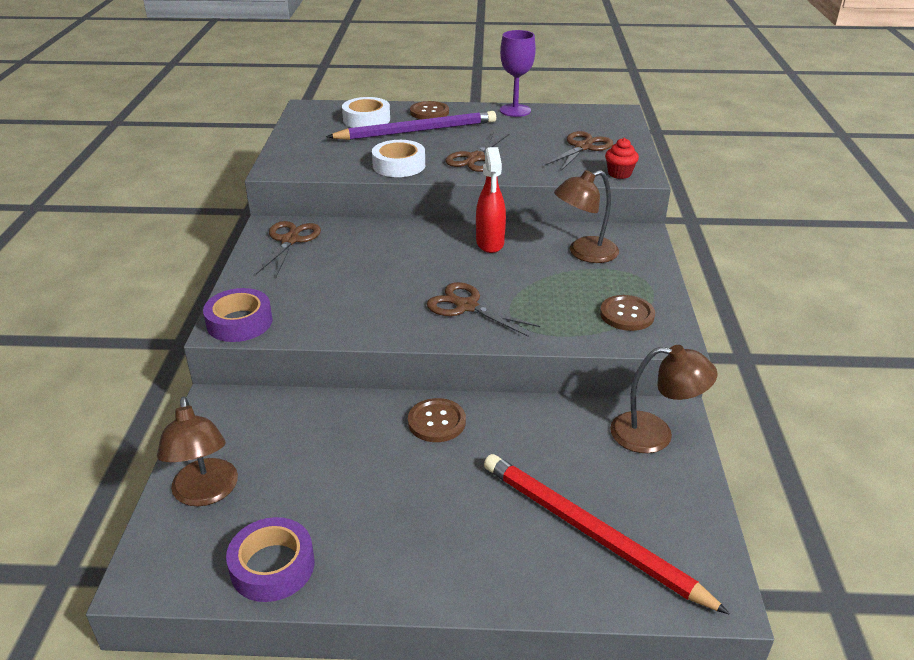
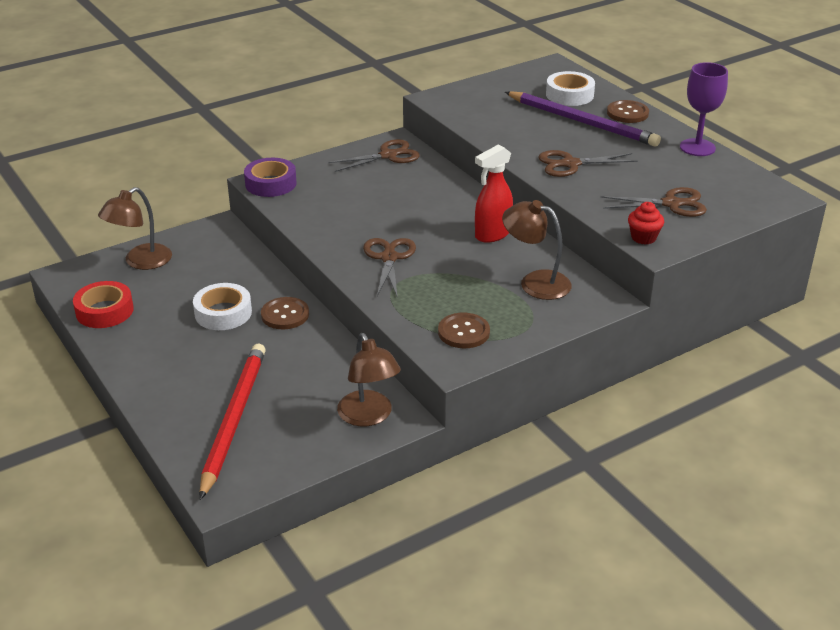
camera: 55 degrees right, 0 degrees up
purple tape [226,517,314,602] -> red tape [73,281,134,328]
white tape [372,140,425,177] -> white tape moved to [193,283,252,330]

